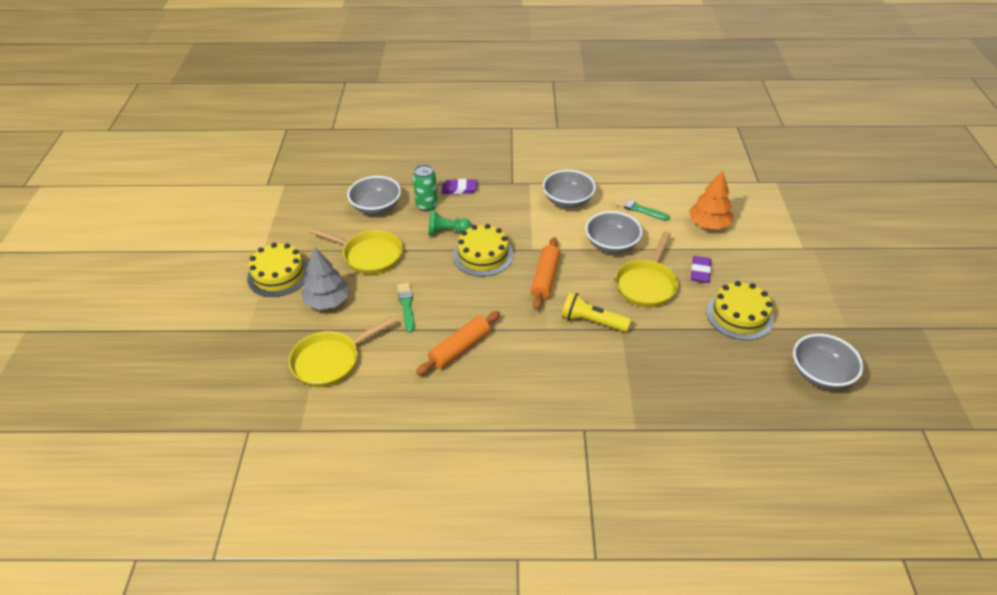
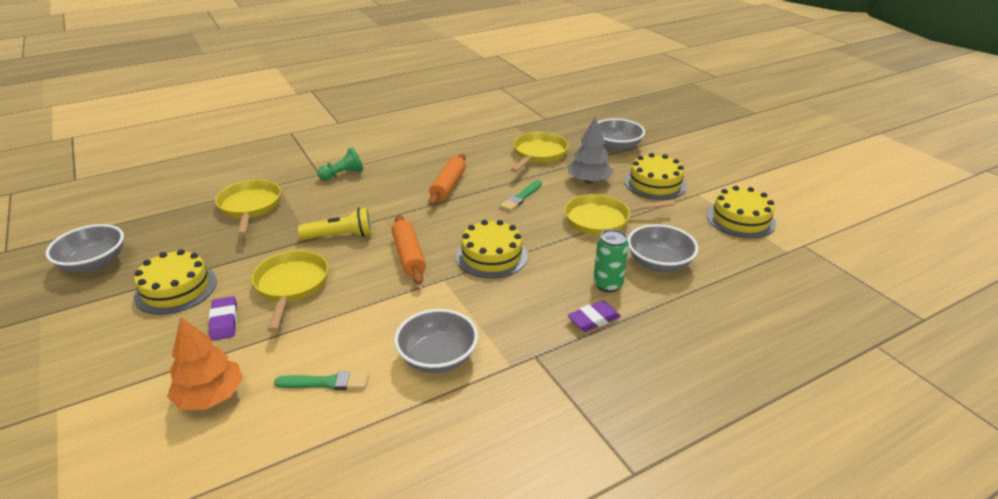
camera: 150 degrees right, 10 degrees down
green brush [397,283,415,332] -> green brush turned 75 degrees clockwise [500,180,542,211]
green pawn [429,210,471,235] -> green pawn moved to [317,147,363,181]
grey bowl [585,211,643,254] -> grey bowl moved to [598,118,645,152]
none -> yellow pan [215,180,281,236]
none -> yellow cake [707,186,776,238]

